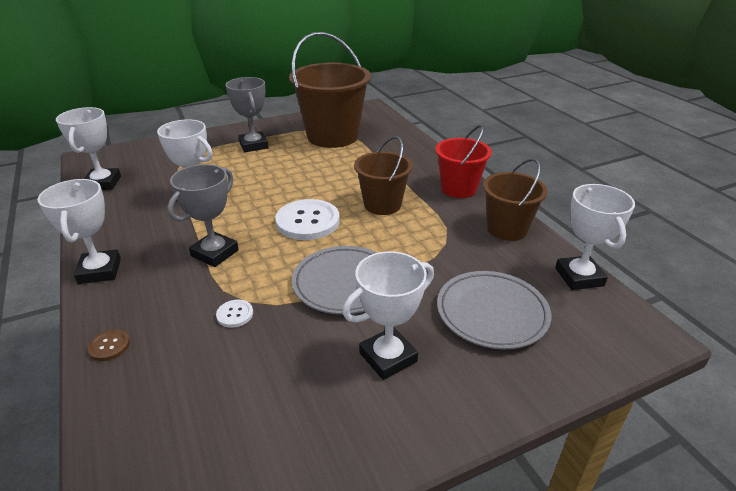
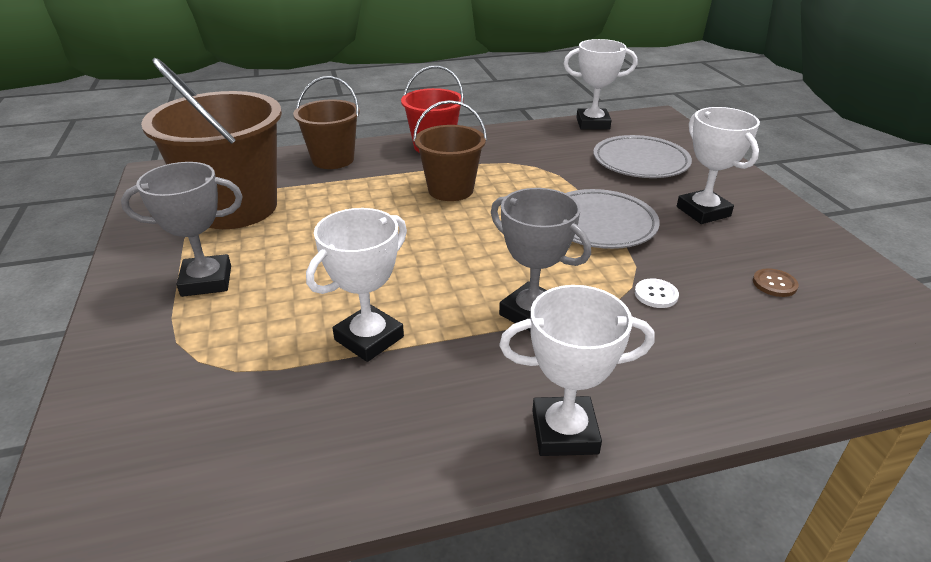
camera: 80 degrees left, 0 degrees up
white trophy [56,107,121,190] -> none
brown button [87,329,130,361] -> brown button moved to [753,268,799,297]
white button [275,199,340,240] -> none
brown bucket [483,158,548,241] -> brown bucket moved to [293,76,360,169]

